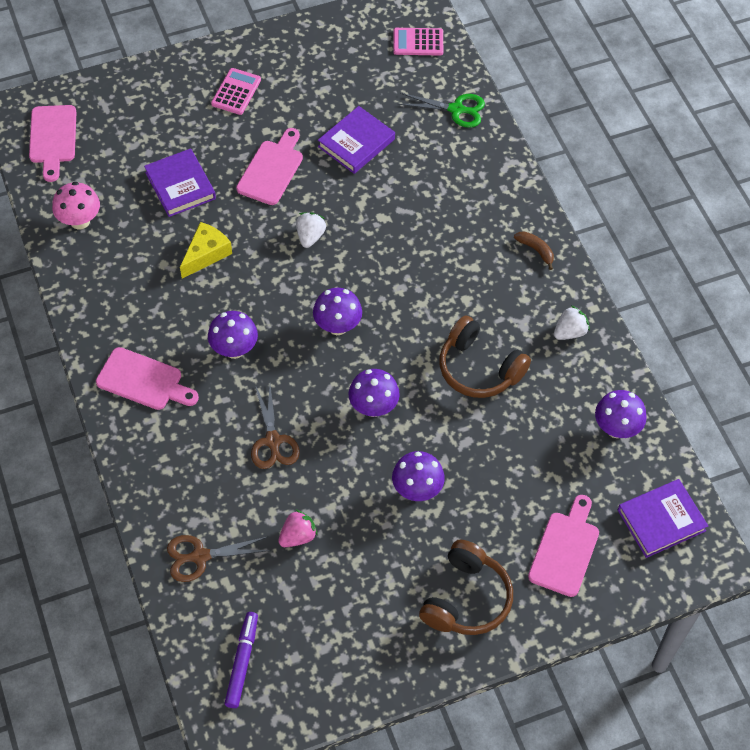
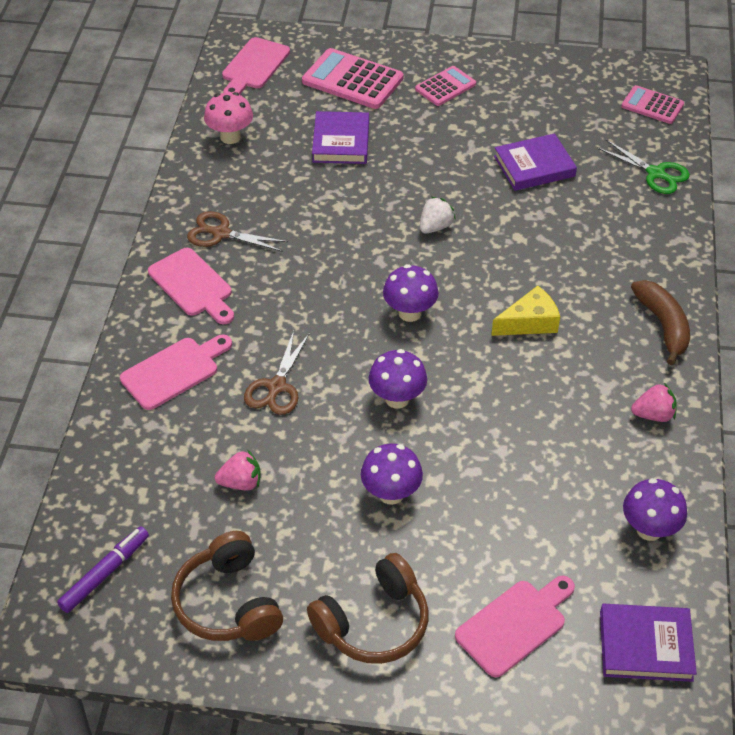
camera: 30 degrees right, 10 degrees down
brown scissors [167,535,271,582] -> brown scissors moved to [187,211,288,252]
yellow cheese [180,222,232,278] -> yellow cheese moved to [491,286,560,336]
purple mushroom [208,311,258,359] -> none
pink cutting board [236,128,303,205] -> pink cutting board moved to [120,335,232,410]
brown headphones [440,316,531,398] -> brown headphones moved to [171,531,283,641]
brown banana [514,231,554,270] -> brown banana [631,280,690,365], size x1.75
white strawberry [554,305,590,340] -> pink strawberry [631,383,677,422]
none -> pink calculator [302,48,403,109]

